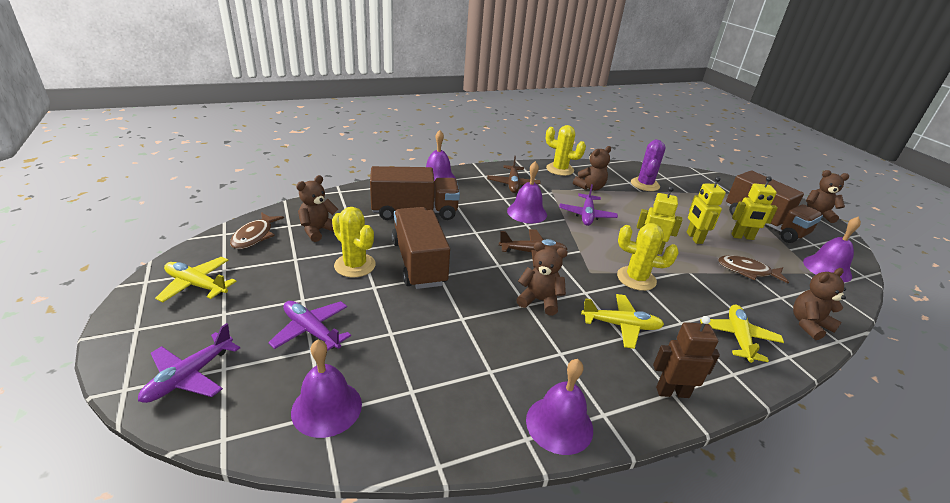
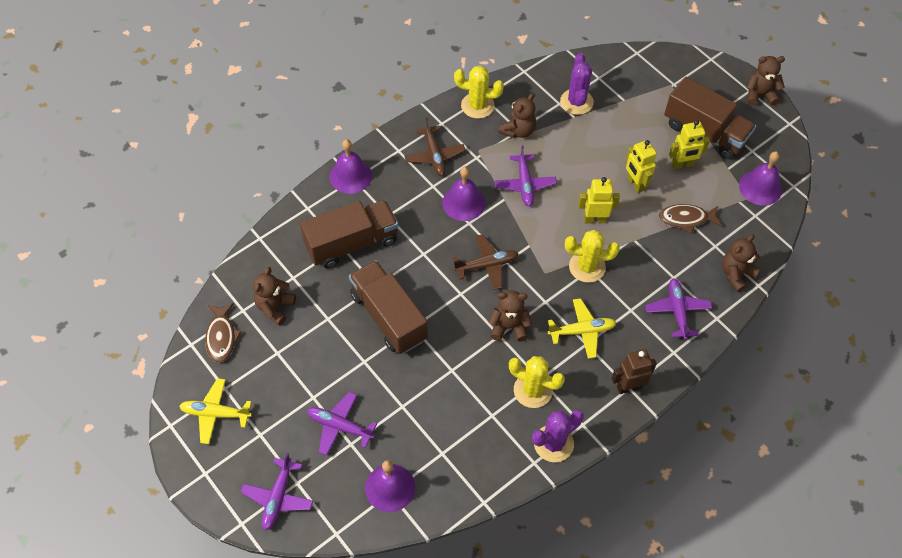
camera: 15 degrees left, 25 degrees up
yellow cactus [332,207,376,277] -> yellow cactus moved to [509,356,565,408]
purple bell [526,359,593,455] -> purple cactus [532,410,584,462]
yellow plane [700,305,784,363] -> purple plane [645,278,712,340]

